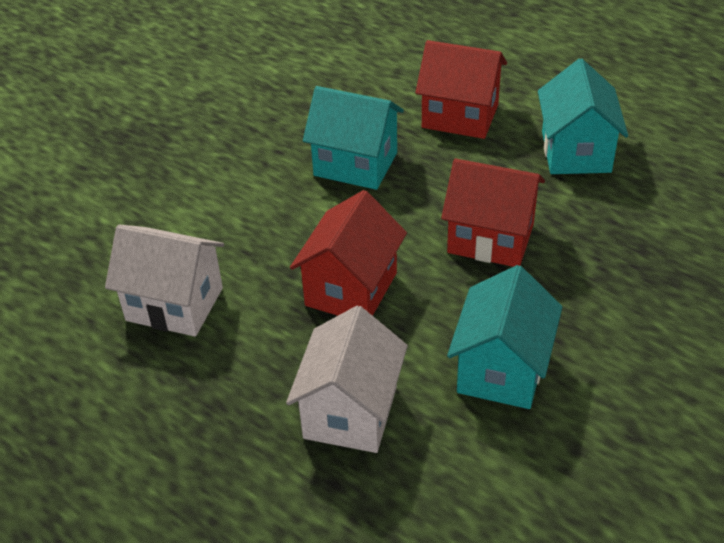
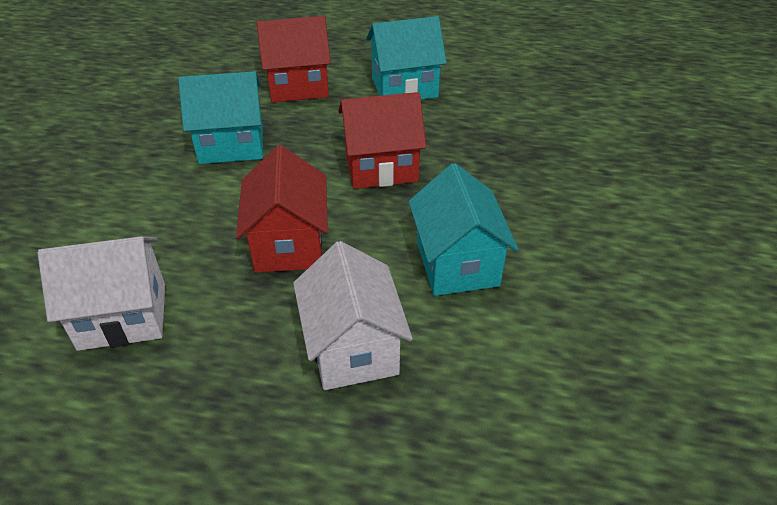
camera: 30 degrees left, 0 degrees up
turquoise house [538,59,628,174] -> turquoise house turned 75 degrees counterclockwise [366,16,447,100]

